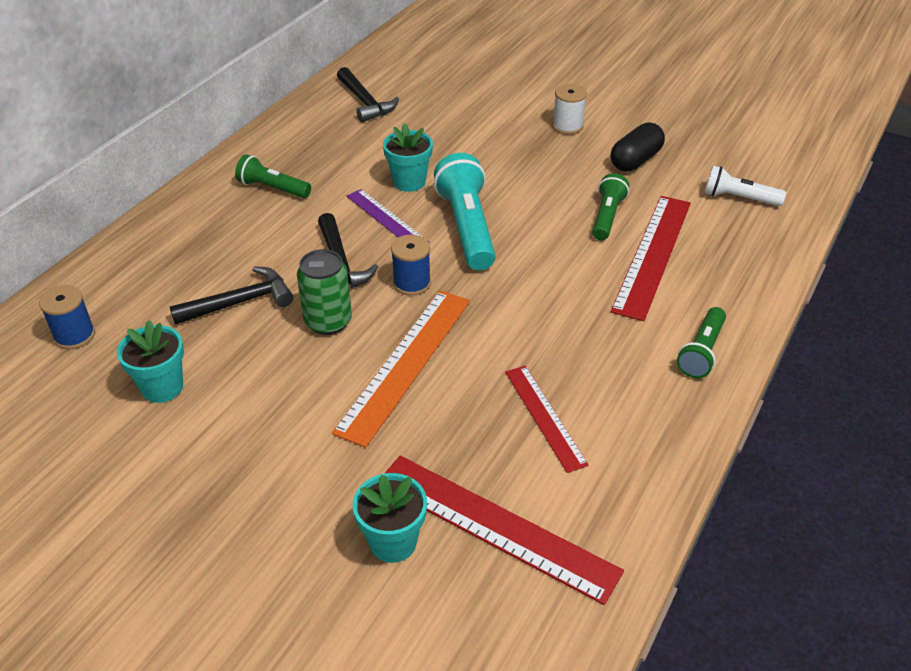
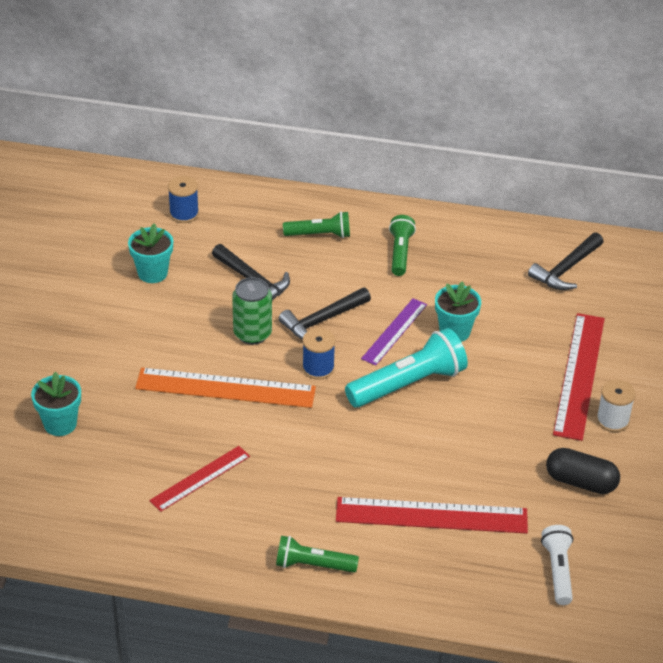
camera: 70 degrees right, 0 degrees up
red ruler [384,456,624,605] -> red ruler moved to [553,313,605,441]
green flashlight [592,173,629,240] -> green flashlight moved to [283,211,350,238]

